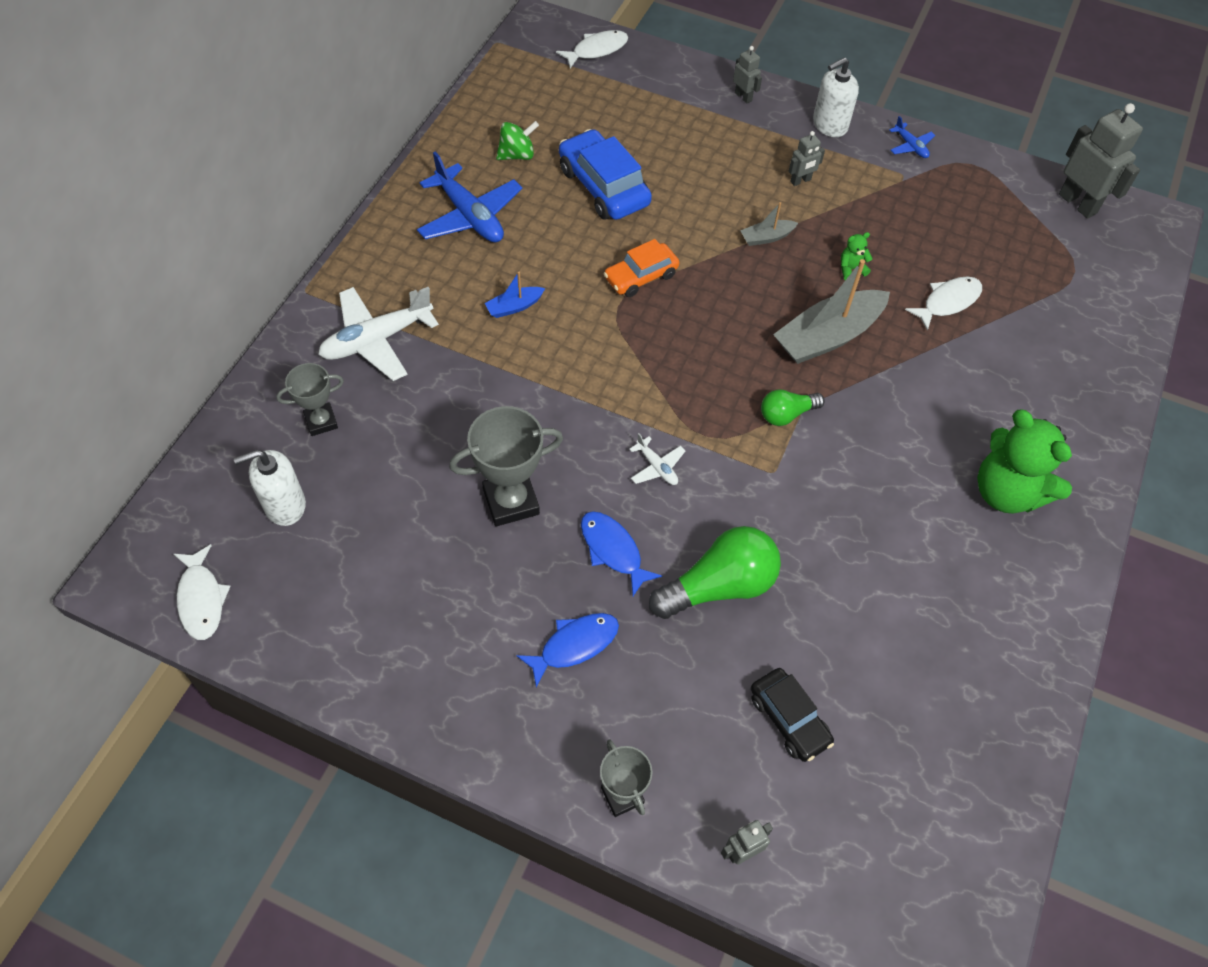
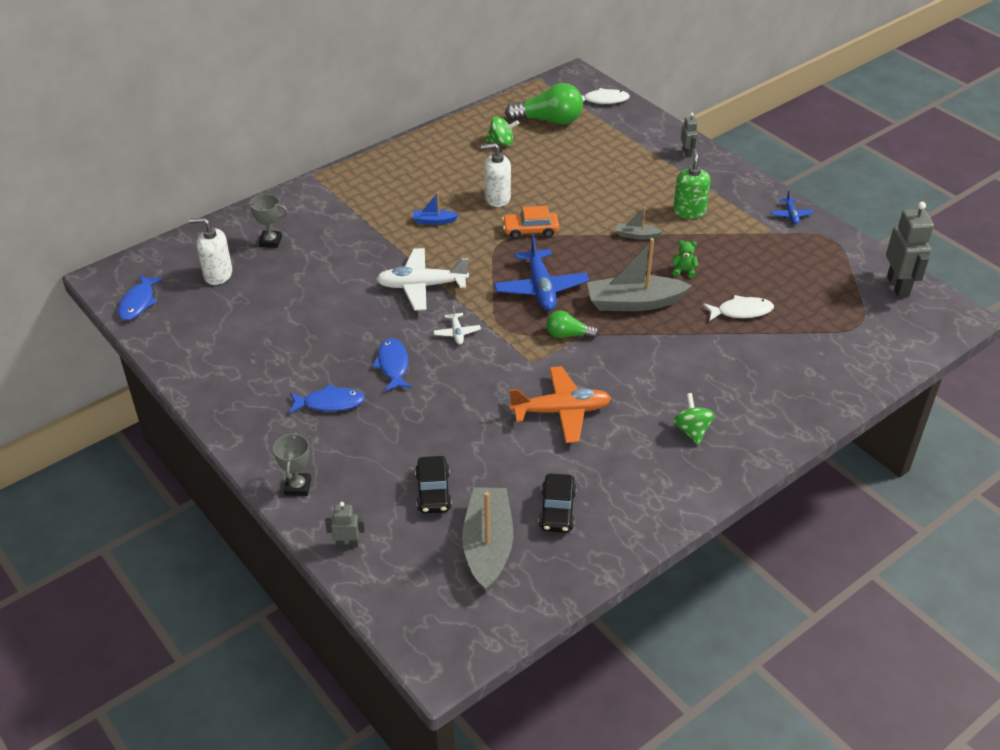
camera: 30 degrees right, 15 degrees down
white fish [173,544,230,640] -> blue fish [118,274,163,320]
white plane [318,287,439,381] -> white plane moved to [376,248,469,311]
blue plane [417,152,522,242] -> blue plane moved to [494,234,589,311]
grey trophy [449,406,563,526] -> none
blue car [559,129,652,220] -> none
green light bulb [649,526,781,619] -> green light bulb moved to [505,83,583,124]
grey robot [789,131,825,186] -> green soap dispenser [673,149,710,219]
white soap dispenser [813,57,859,137] -> white soap dispenser moved to [481,143,511,207]
green teddy bear [977,409,1072,514] -> green spinning top [673,393,715,445]
none -> grey boat [462,487,513,592]
none -> orange plane [509,366,611,443]
none -> black car [539,473,577,533]

